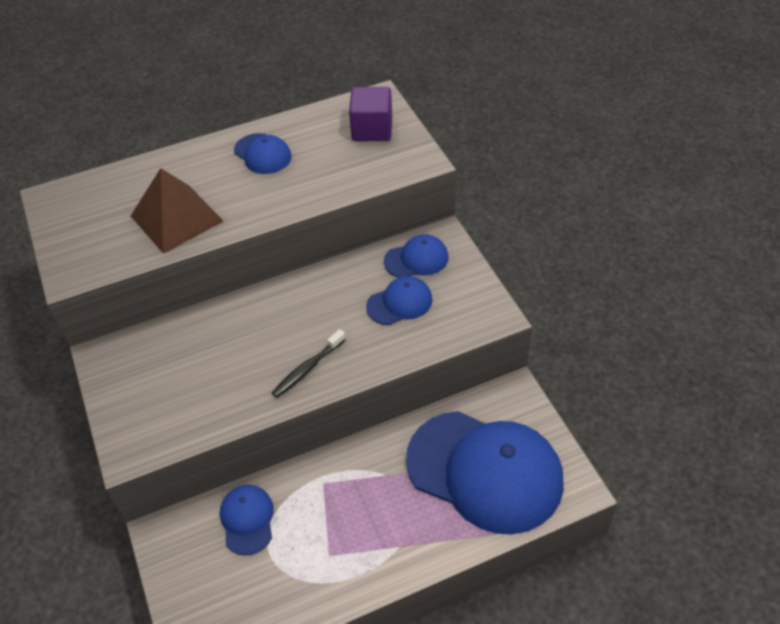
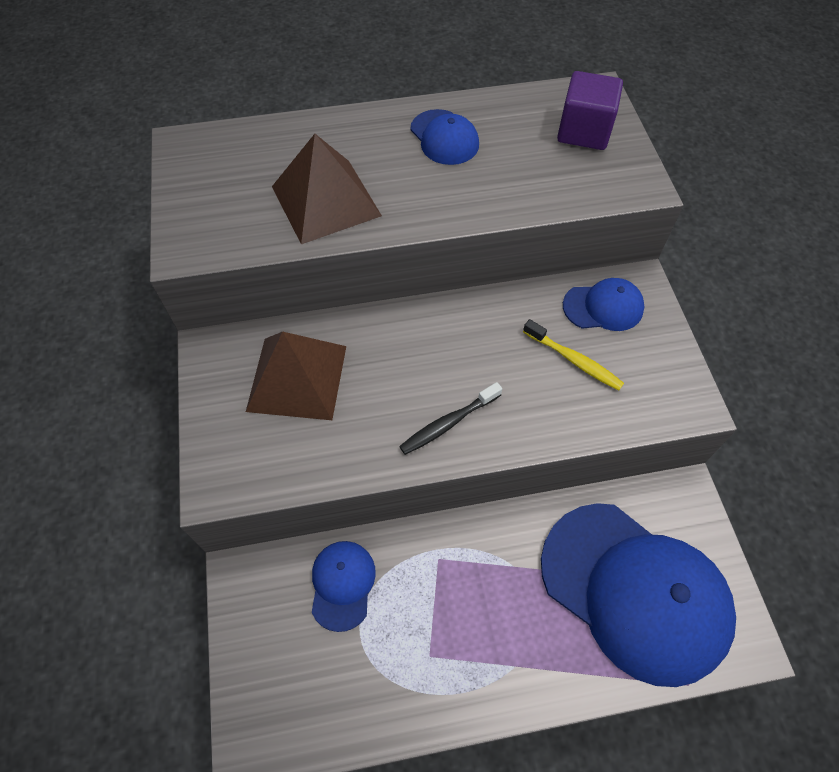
camera: 10 degrees right, 10 degrees up
blue cap [366,276,432,325] -> yellow toothbrush [523,319,624,391]
none -> brown pyramid [246,331,346,420]

